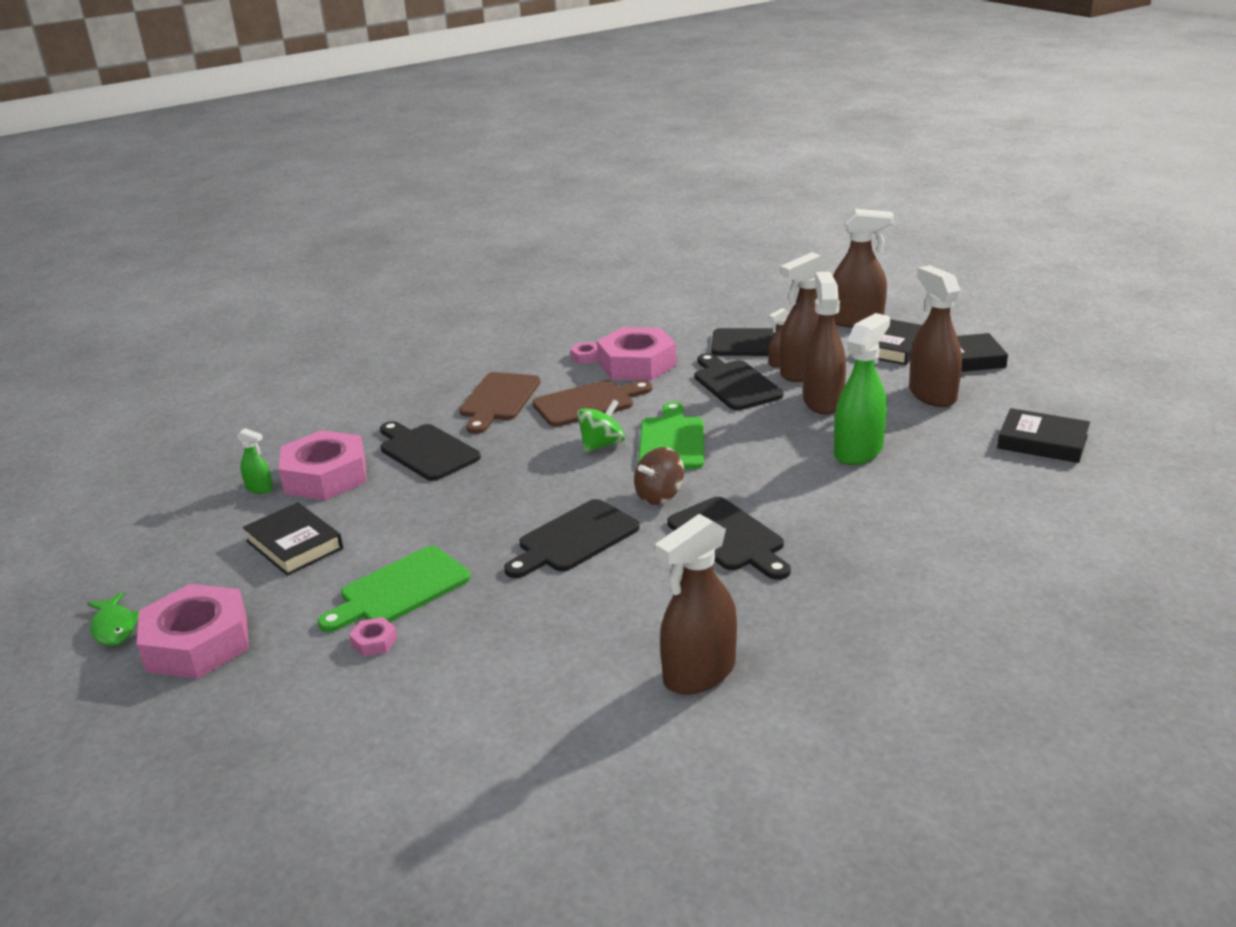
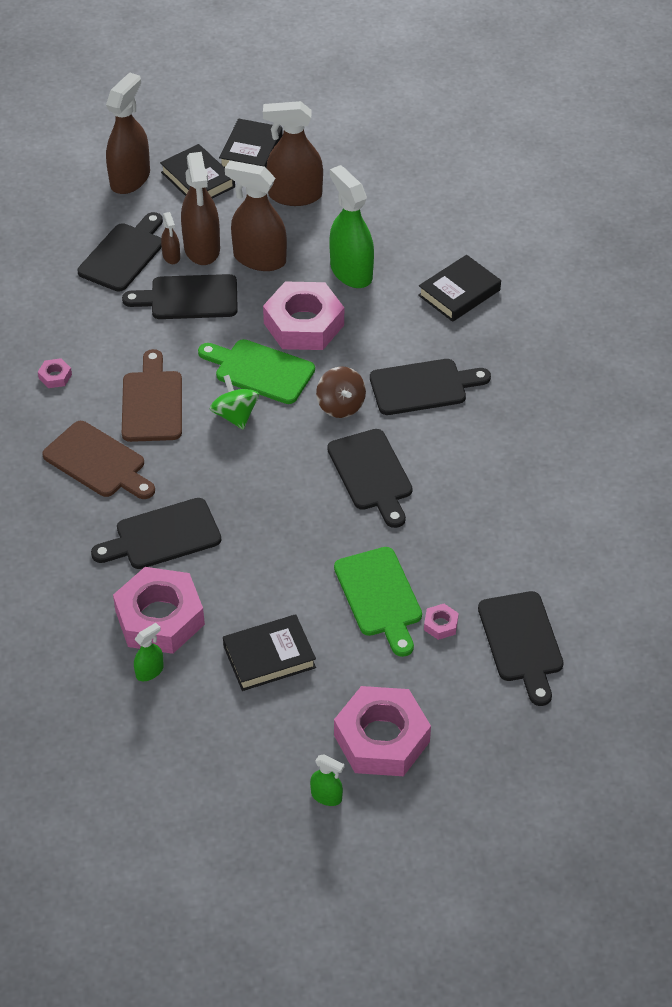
camera: 70 degrees left, 20 degrees up
green fish [87,592,139,646] -> green spray bottle [310,754,345,806]
pink nut [597,327,676,381] -> pink nut moved to [263,281,344,350]
brown spray bottle [655,514,737,695] -> none
black book [997,408,1090,463] -> black book moved to [418,255,501,322]
none -> black cutting board [478,591,564,706]

